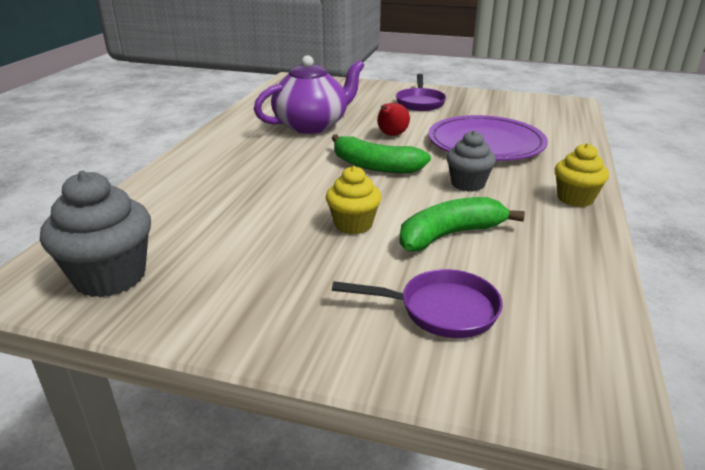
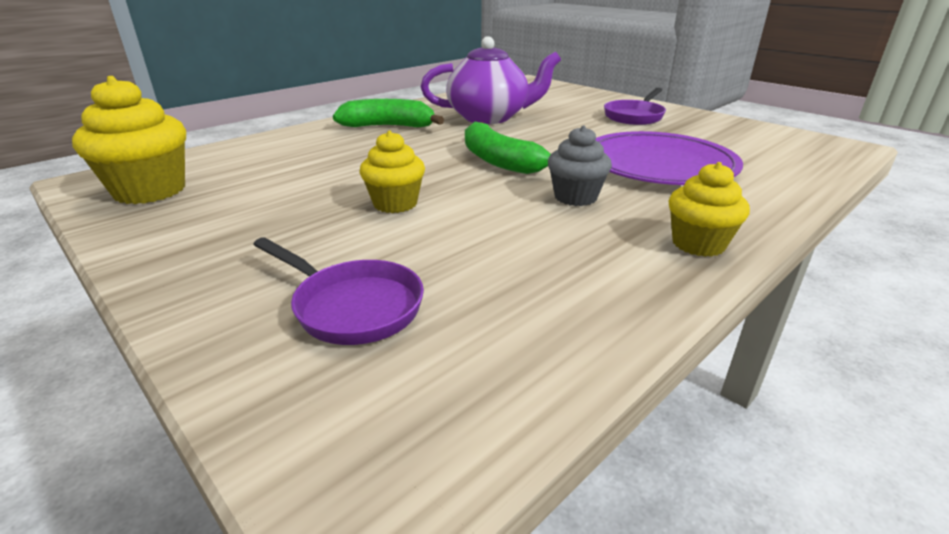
camera: 30 degrees right, 0 degrees up
grey cupcake [40,171,151,297] -> yellow cupcake [72,76,186,204]
red pear [377,103,410,136] -> none
green banana [399,197,525,251] -> green banana moved to [333,99,444,127]

